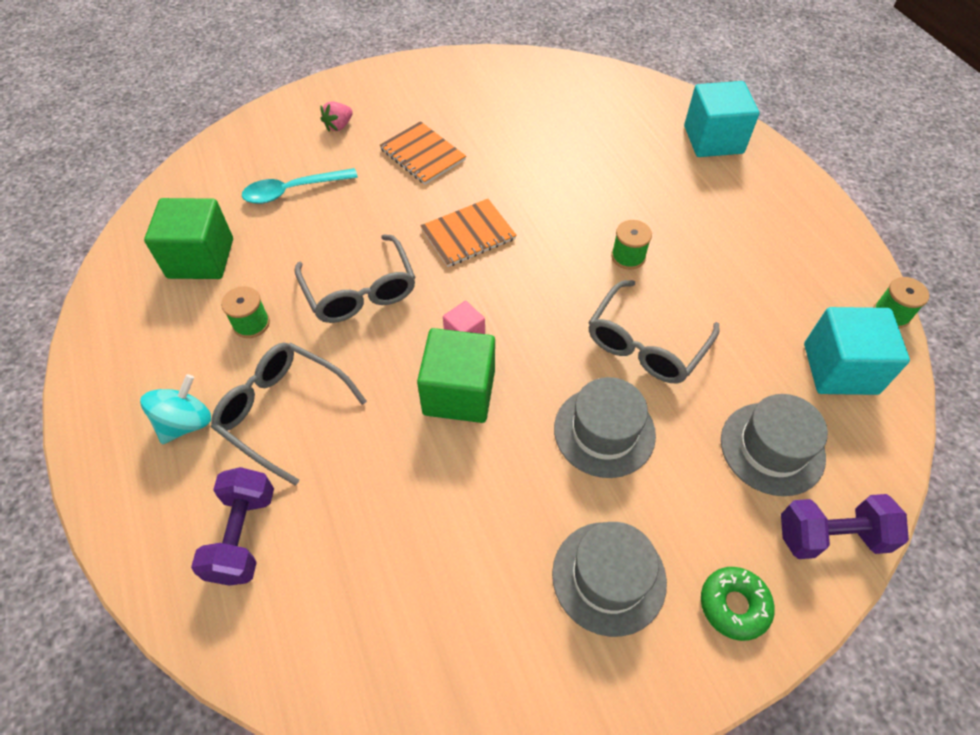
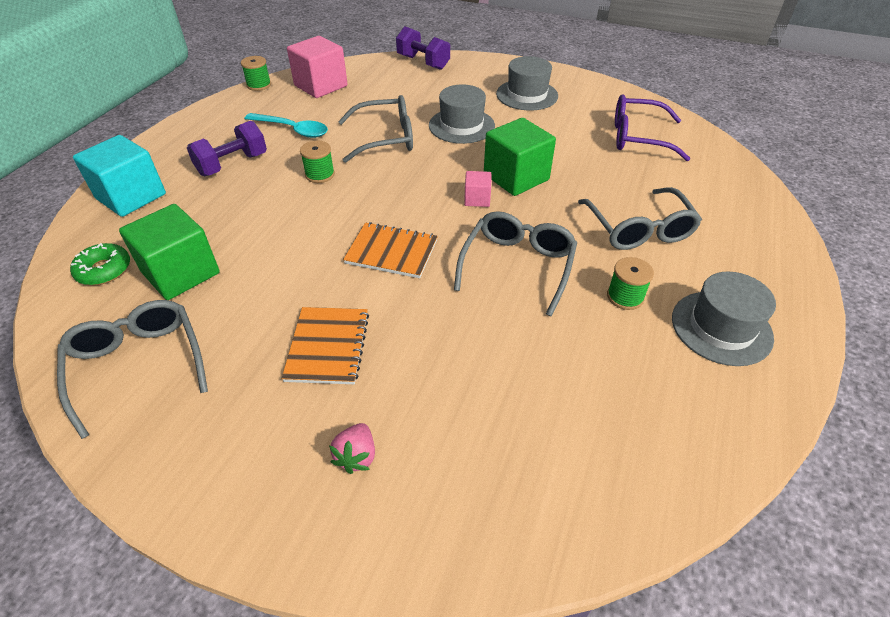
camera: 135 degrees left, 10 degrees down
turquoise spinning top [140,374,211,444] -> none
green cube [144,198,233,279] -> green cube moved to [119,204,220,300]
purple dumbbell [191,467,274,586] -> purple dumbbell moved to [187,121,267,176]
turquoise spoon [242,168,358,204] -> turquoise spoon moved to [245,113,328,138]
pink strawberry [321,102,353,132] -> pink strawberry turned 105 degrees clockwise [329,423,375,474]
green donut [701,567,775,641] -> green donut moved to [70,243,130,285]
grey hat [721,394,828,496] -> grey hat moved to [672,272,776,366]
turquoise cube [804,307,910,395] -> pink cube [287,36,348,98]
none -> grey glasses [57,300,208,439]
none -> purple glasses [615,94,690,161]

